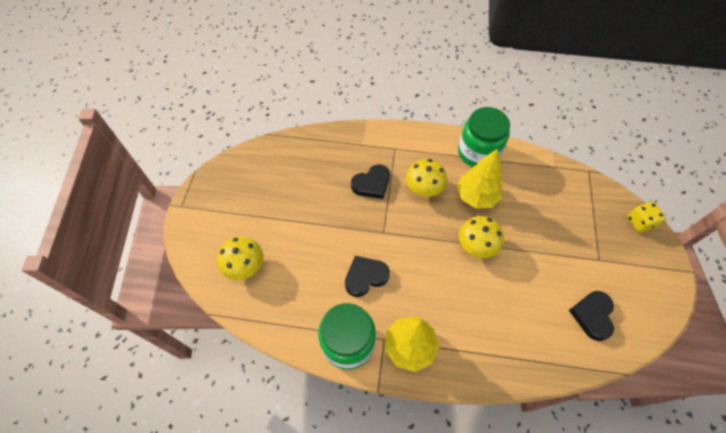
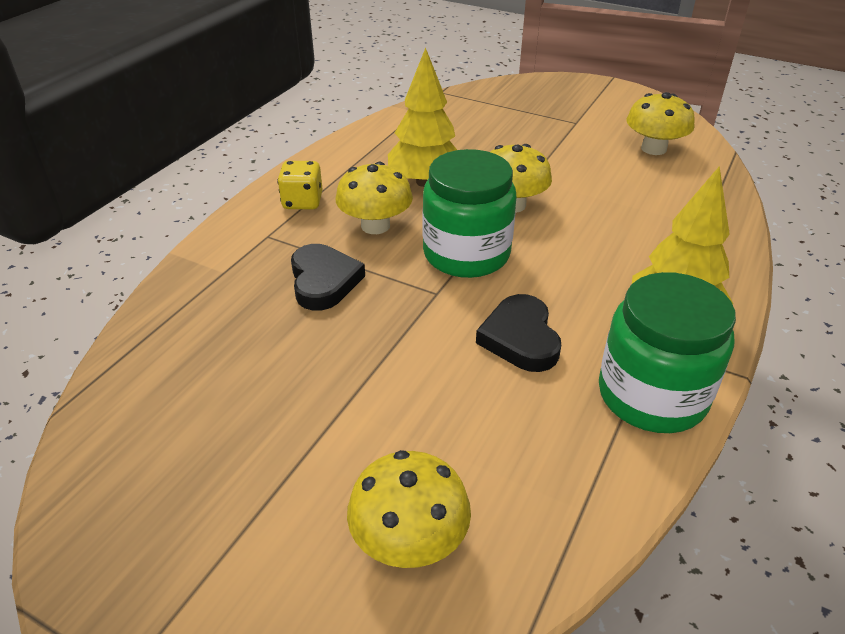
camera: 70 degrees left, 20 degrees down
green jar [458,107,510,167] -> green jar moved to [422,149,516,278]
black heart [569,291,614,341] -> yellow mushroom [626,92,695,155]
yellow dice [627,202,666,233] -> yellow dice moved to [277,161,323,209]

